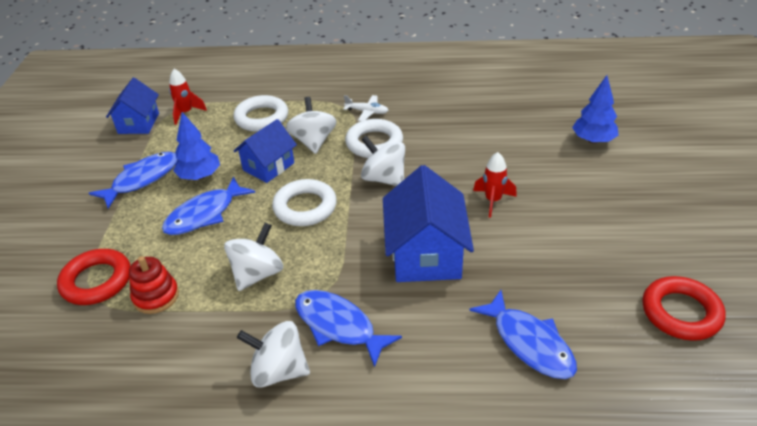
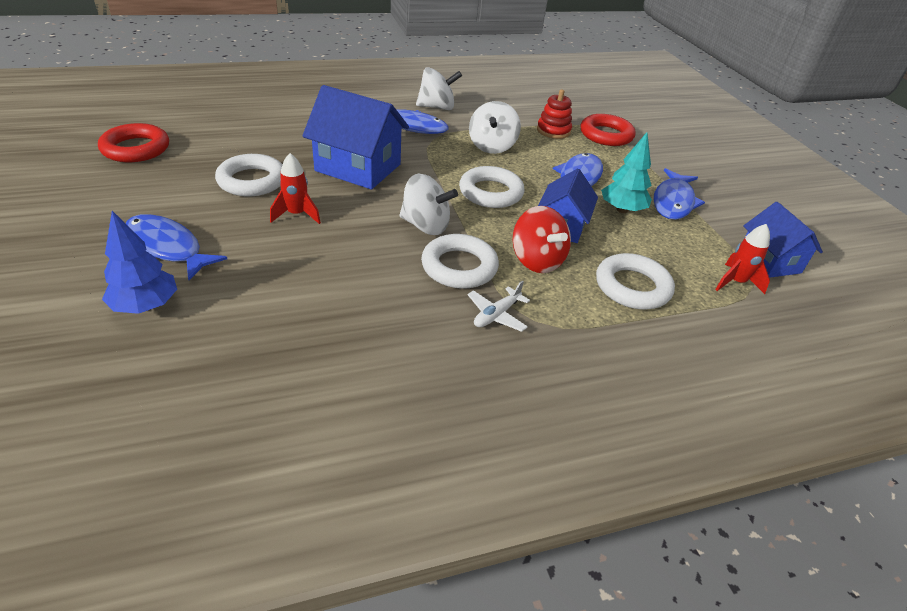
camera: 155 degrees right, 0 degrees up
blue tree [173,112,220,180] -> turquoise tree [601,132,652,213]
white spinning top [286,97,337,154] -> red spinning top [513,206,571,273]
white plane [343,95,388,121] -> white plane turned 45 degrees counterclockwise [468,281,530,332]
blue house [383,165,474,282] -> blue house turned 45 degrees counterclockwise [302,85,409,189]
blue fish [469,290,577,379] -> blue fish moved to [126,214,227,280]
none -> white ring [215,154,283,196]

